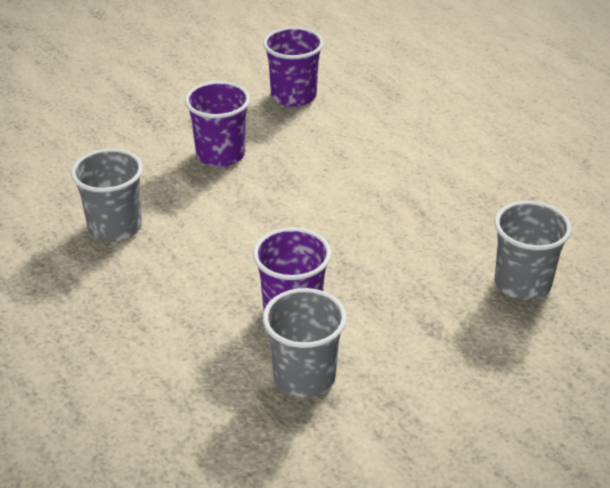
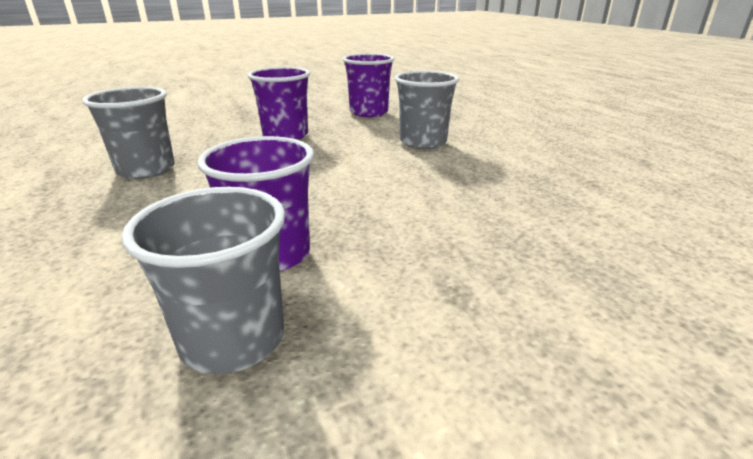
camera: 10 degrees right, 10 degrees down
grey cup [495,201,572,300] -> grey cup moved to [395,71,459,149]

